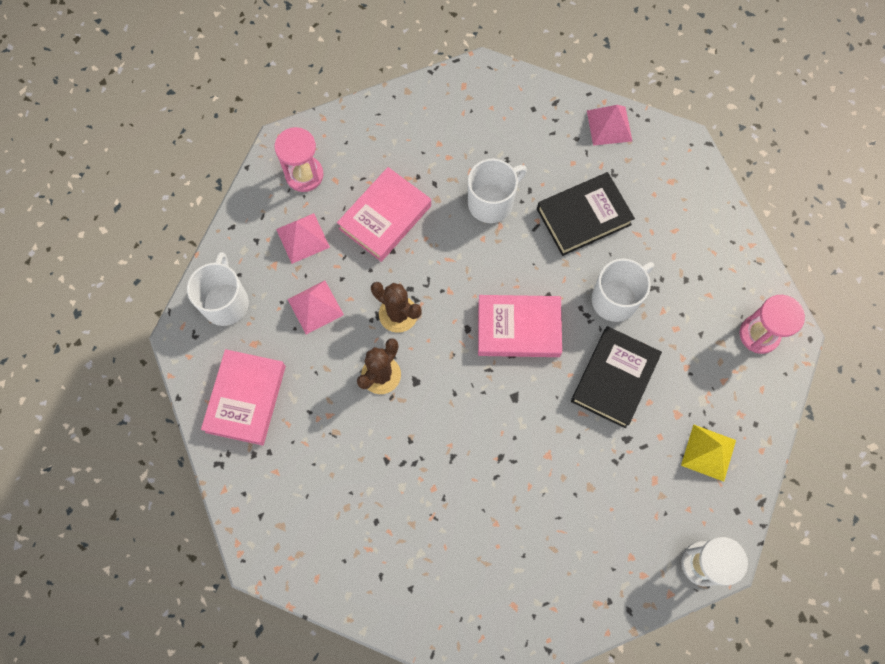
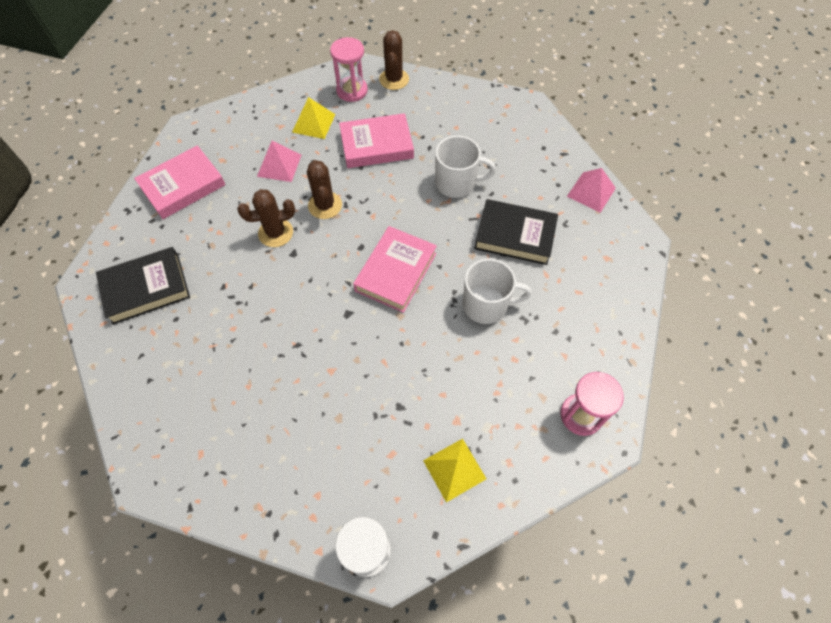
camera: 40 degrees right, 10 degrees down
white mug [187,252,249,326] -> none
pink pyramid [276,213,330,264] -> yellow pyramid [292,97,335,139]
pink book [478,295,562,357] -> pink book turned 75 degrees clockwise [353,226,437,313]
black book [571,326,662,428] -> black book moved to [96,247,190,325]
none -> brown cactus [379,30,409,90]

